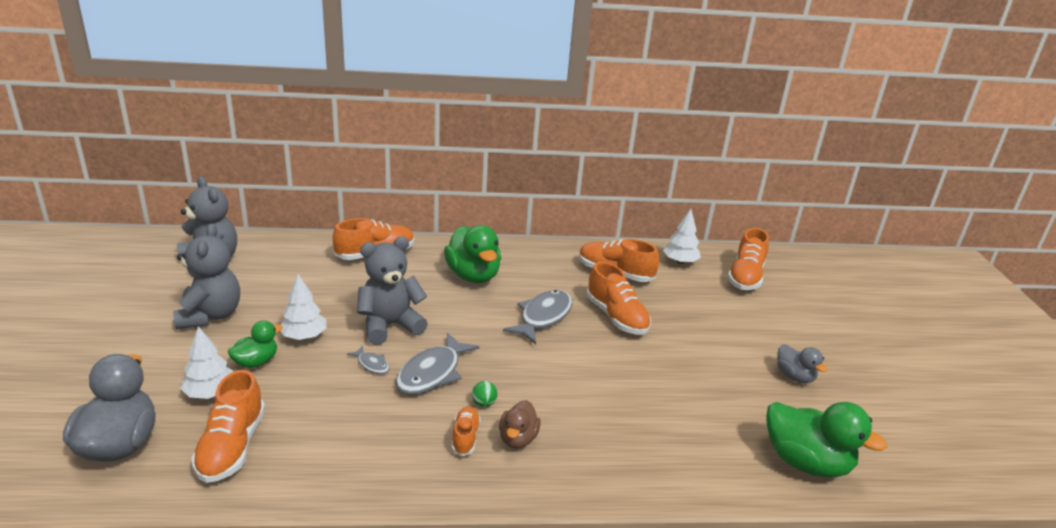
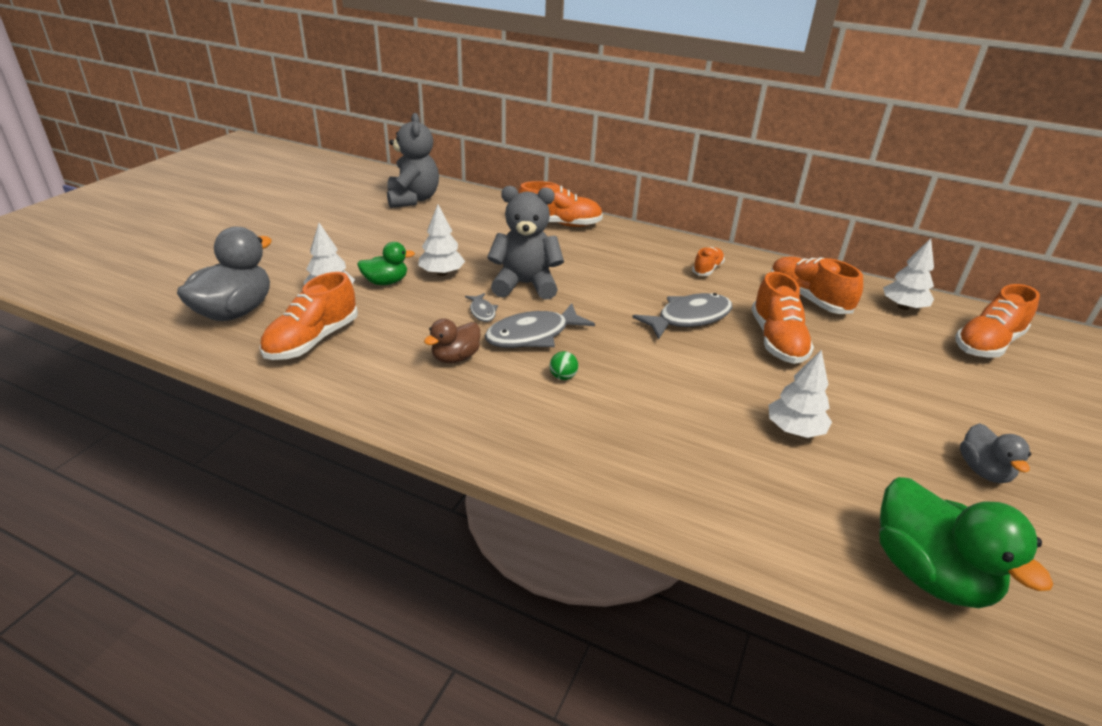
camera: 30 degrees right, 5 degrees up
grey teddy bear [173,223,240,329] -> none
green duck [444,225,501,283] -> none
orange shoe [452,406,481,456] -> orange shoe moved to [692,247,725,276]
brown duck [499,400,541,448] -> brown duck moved to [424,319,480,363]
none -> white tree [769,350,832,438]

